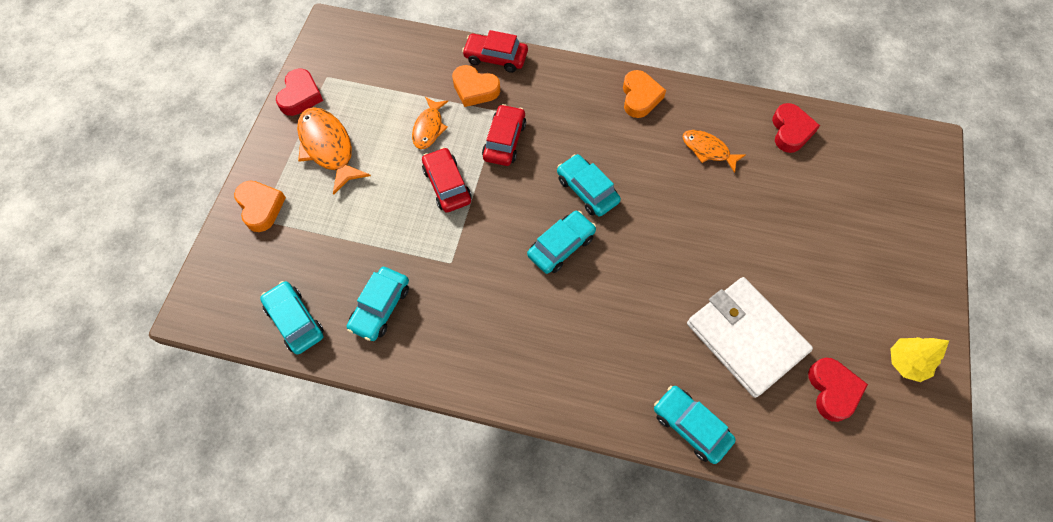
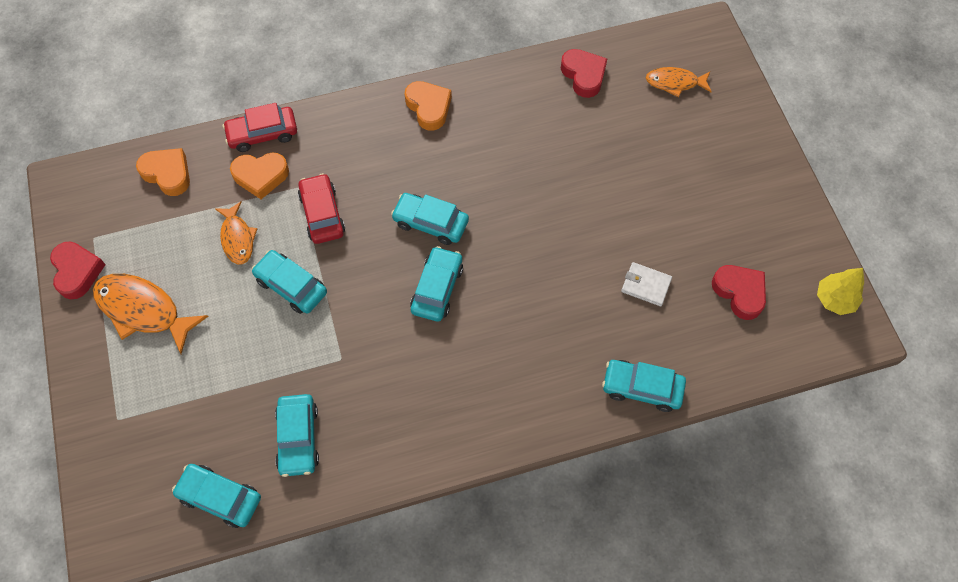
camera: 30 degrees left, 0 degrees up
orange heart [234,181,286,232] -> orange heart moved to [136,148,190,196]
red car [422,147,472,213] -> turquoise car [252,250,327,314]
orange fish [682,130,746,173] -> orange fish moved to [646,67,712,97]
white wallet [687,277,813,398] -> white wallet [621,262,672,306], size x0.44
yellow tree [890,337,949,382] -> yellow tree moved to [817,268,864,315]

